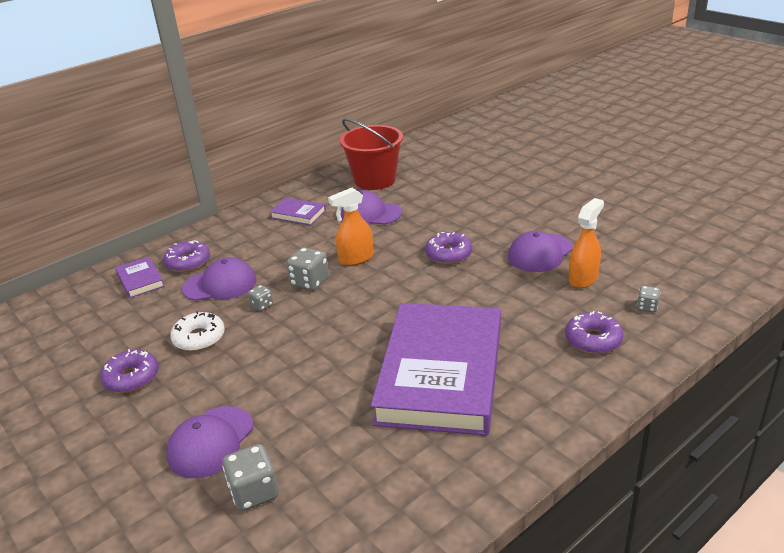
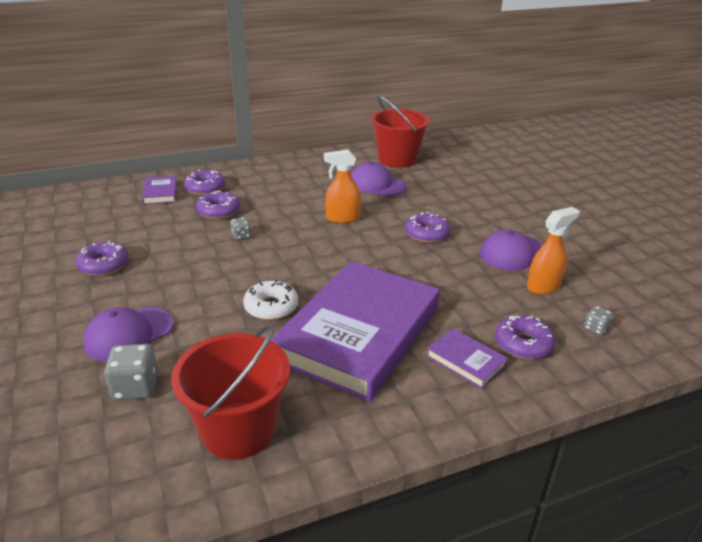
camera: 15 degrees right, 0 degrees up
white donut [170,311,225,351] -> white donut moved to [243,280,298,320]
purple cap [182,257,257,301] -> purple donut [196,191,240,219]
purple book [270,198,326,225] -> purple book moved to [427,328,508,389]
grey dice [286,247,329,291] -> none
none -> red bucket [171,324,290,460]

